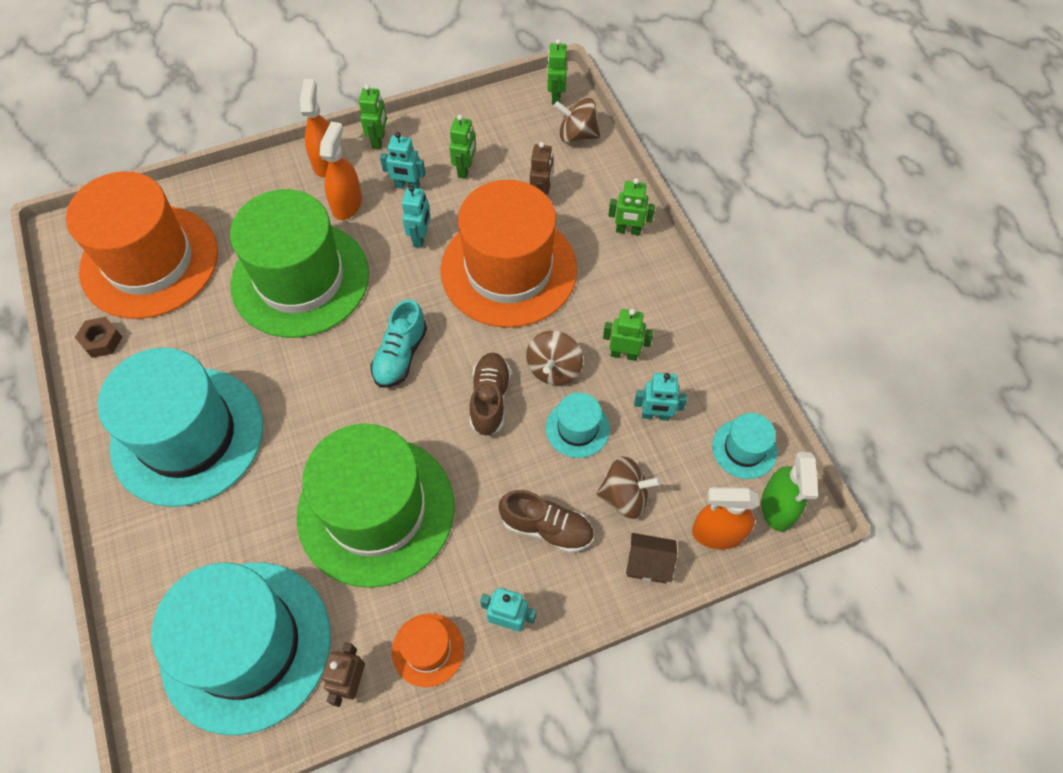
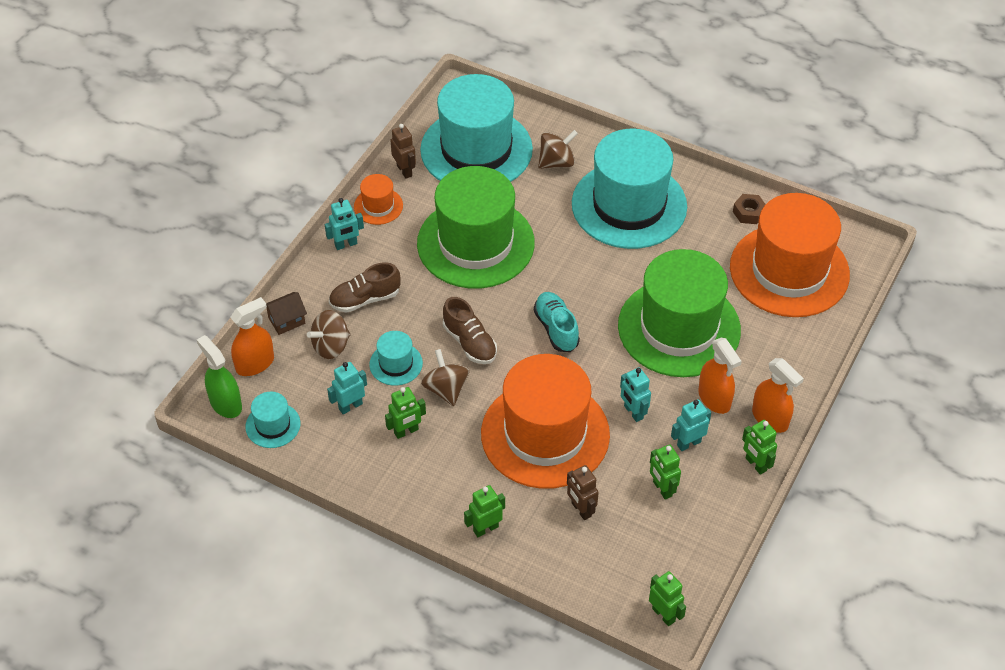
camera: 140 degrees right, 10 degrees down
brown spinning top [554,98,600,143] -> brown spinning top moved to [538,130,578,169]

